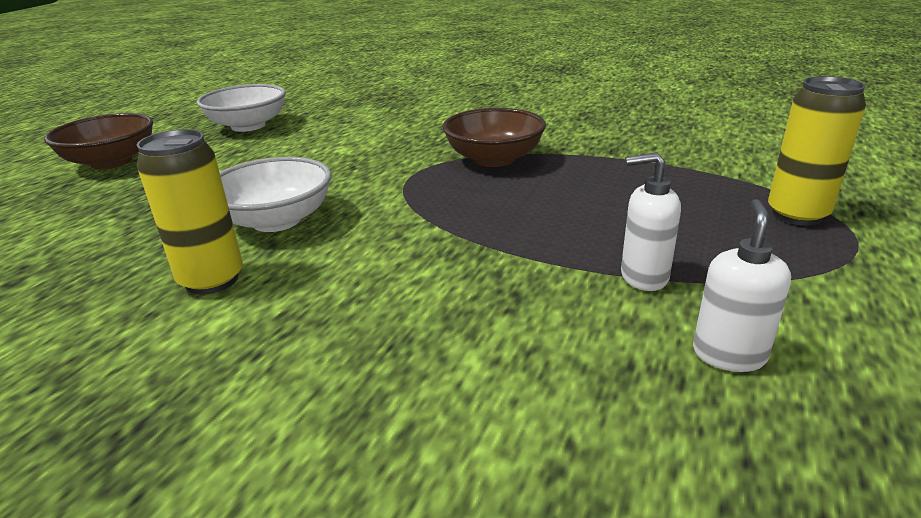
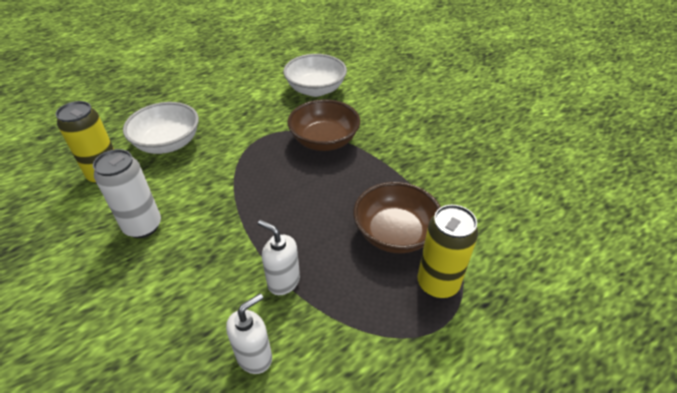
camera: 30 degrees right, 15 degrees up
brown bowl [44,113,153,169] -> brown bowl moved to [353,182,441,253]
white bowl [197,84,286,132] -> white bowl moved to [283,54,347,97]
none -> white can [93,149,161,238]

